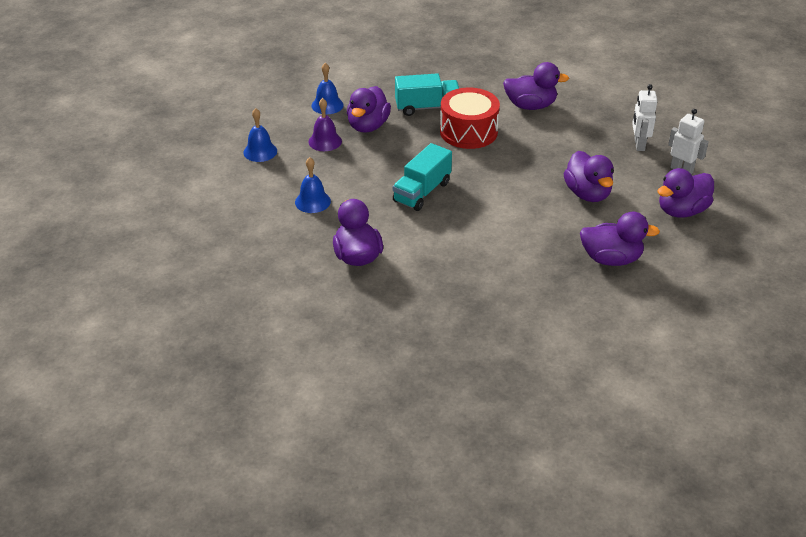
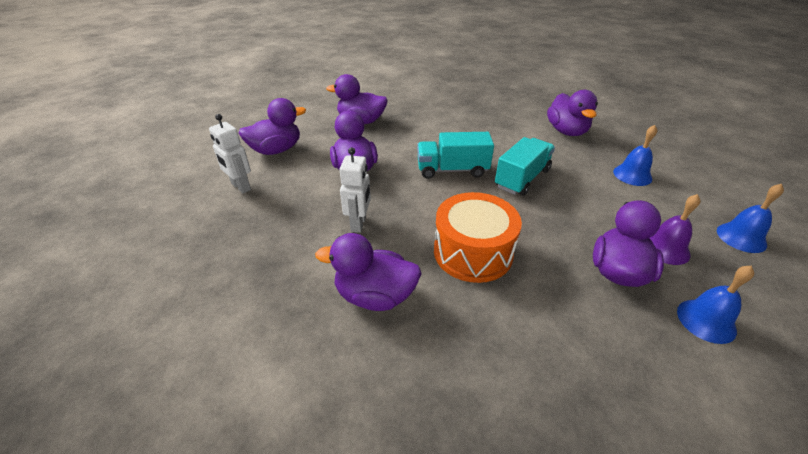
camera: 175 degrees left, 0 degrees up
turquoise truck [395,73,459,116] -> turquoise truck moved to [417,132,494,179]
red drum [440,88,500,149] -> orange drum [434,192,522,283]
white robot [632,84,657,151] -> white robot moved to [340,147,371,233]

